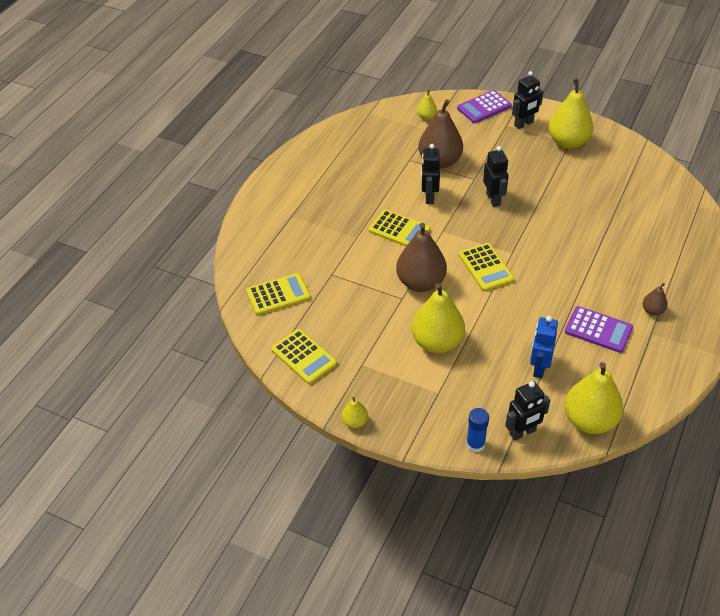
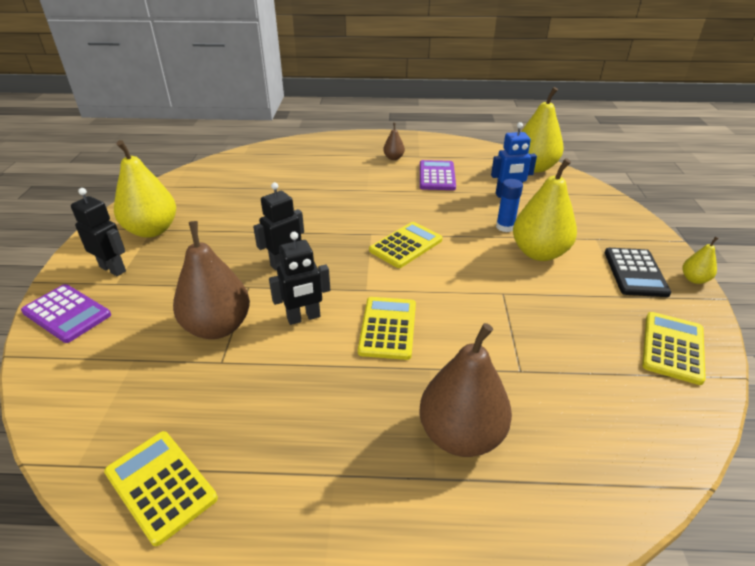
camera: 115 degrees left, 10 degrees down
yellow calculator [246,273,311,315] -> yellow calculator moved to [104,431,218,546]
brown pear [396,223,447,292] -> brown pear moved to [419,323,512,457]
yellow pear [417,90,437,120] -> none
blue glue stick [466,408,489,453] -> blue glue stick moved to [496,179,523,232]
black robot [505,381,550,441] -> none
none -> black calculator [605,248,671,297]

